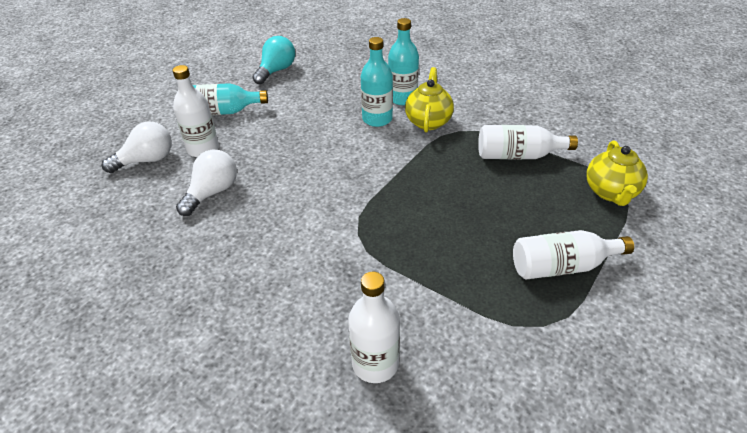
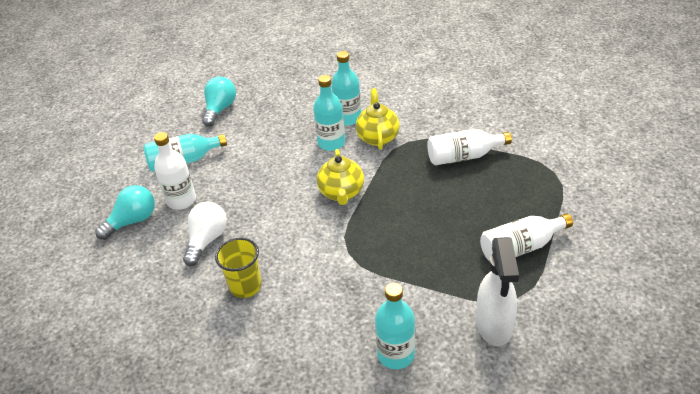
camera: 10 degrees left, 0 degrees up
white light bulb [102,121,172,173] -> turquoise light bulb [95,185,155,240]
white bottle [348,272,400,383] -> turquoise bottle [375,283,415,369]
yellow teapot [586,140,648,206] -> yellow teapot moved to [317,149,364,205]
none -> yellow cup [215,238,262,298]
none -> white spray bottle [476,237,519,346]

